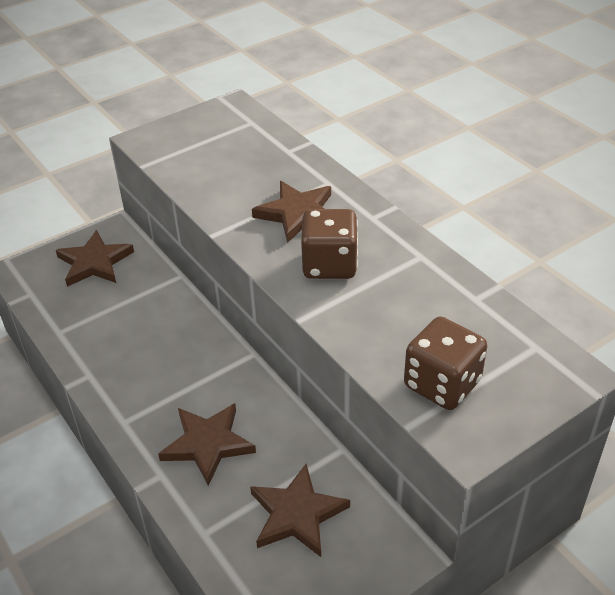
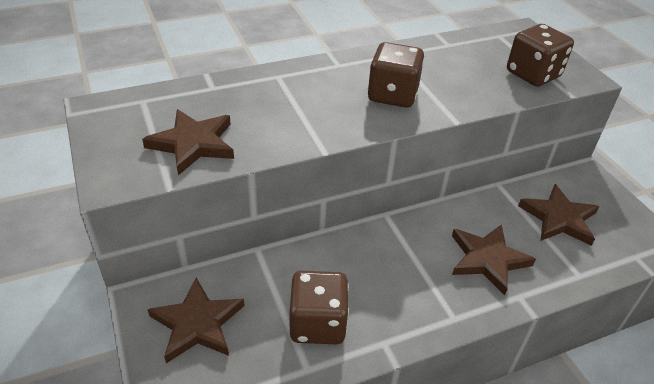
camera: 80 degrees left, 0 degrees up
brown star [252,181,331,243] -> brown star moved to [142,109,234,175]
none -> brown dice [290,271,349,344]

